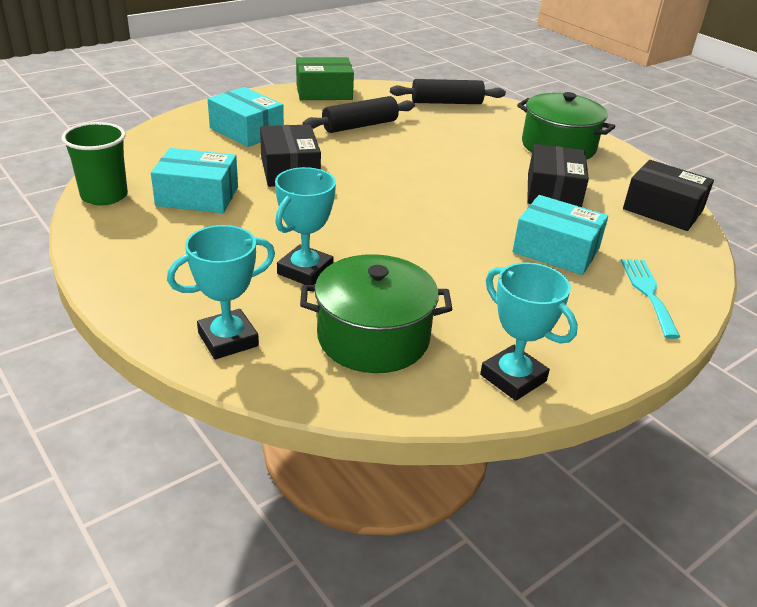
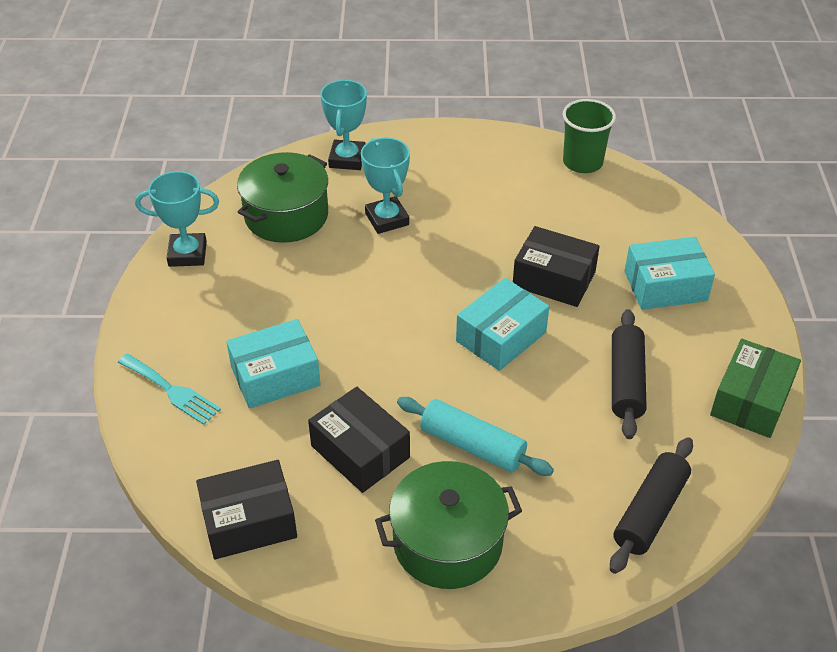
camera: 130 degrees right, 10 degrees up
turquoise box [151,148,238,213] -> turquoise box moved to [456,278,549,371]
none -> turquoise rolling pin [397,397,554,476]

